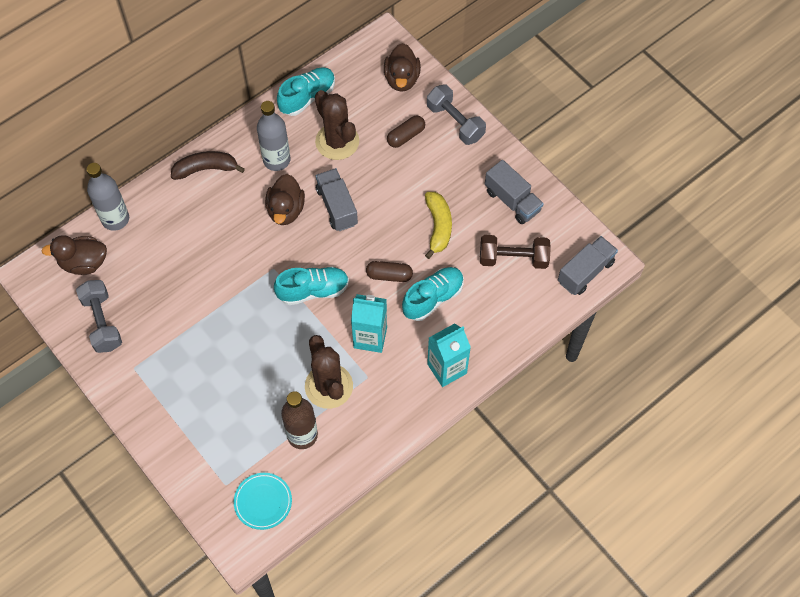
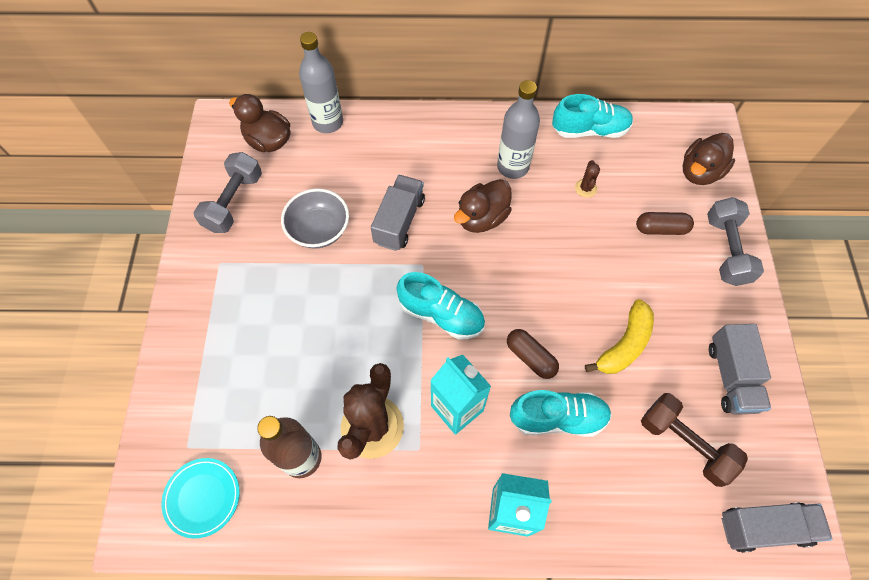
camera: 40 degrees right, 0 degrees up
brown banana [171,151,245,180] -> none
brown cactus [315,90,359,160] -> brown cactus [575,160,600,198], size x0.42
grey truck [316,168,358,231] -> grey truck moved to [371,175,425,251]
none -> grey bowl [281,188,349,249]

